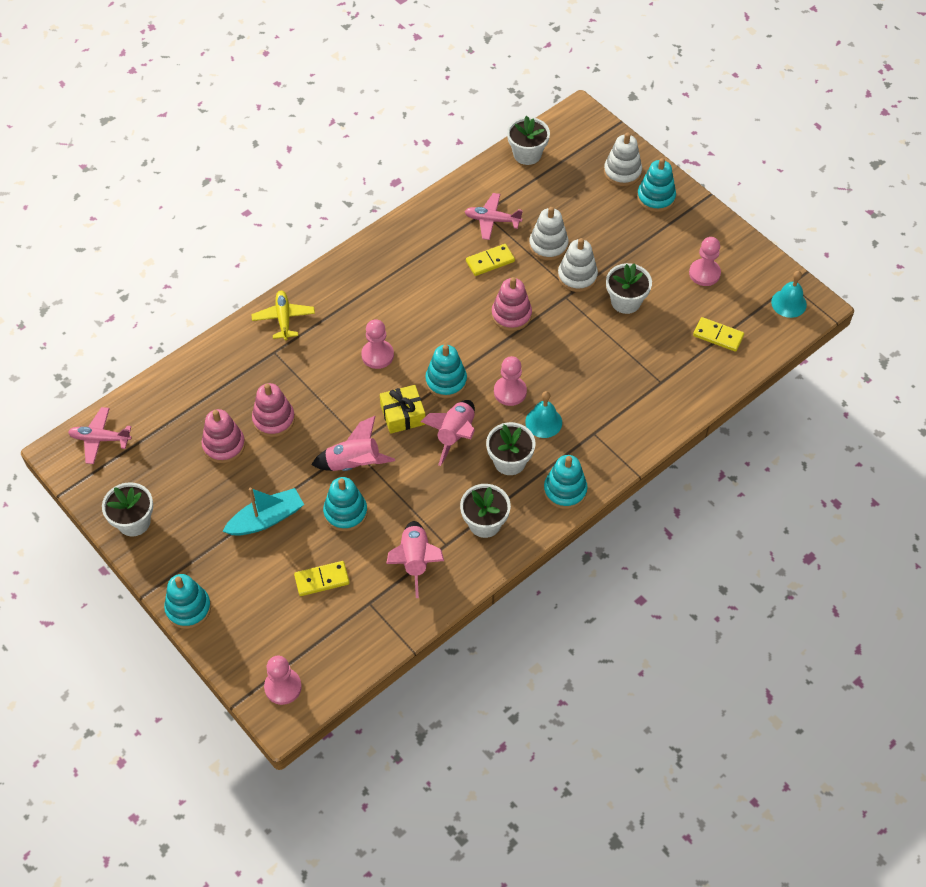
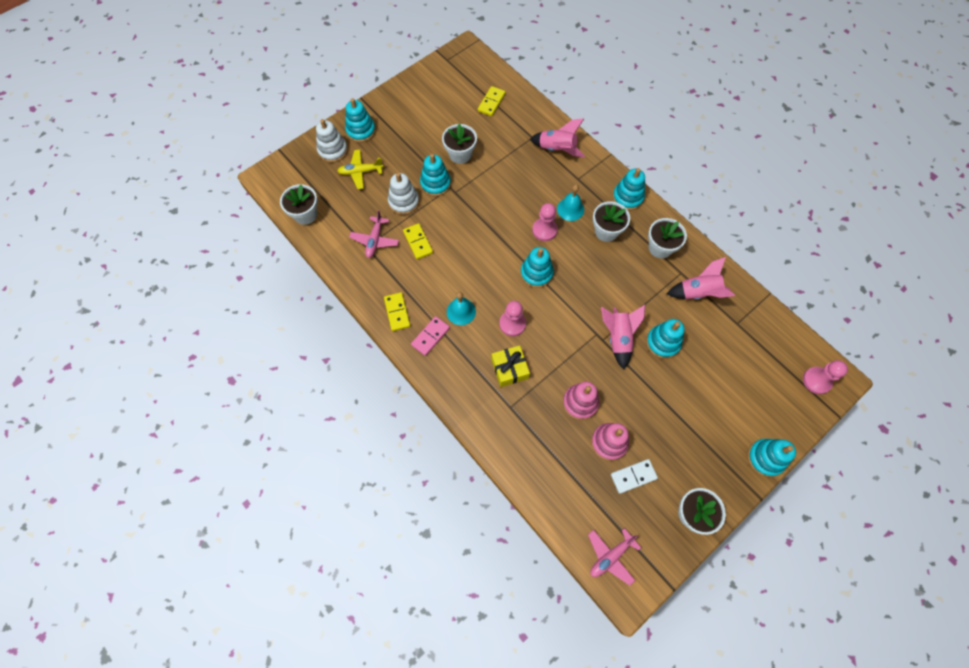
camera: 90 degrees left, 10 degrees up
pink plane [68,407,132,464] -> pink plane turned 45 degrees clockwise [588,528,641,586]
turquoise boat [222,488,304,536] -> none
yellow plane [251,291,315,340] -> yellow plane moved to [337,150,384,189]
yellow domino [294,561,349,596] -> yellow domino moved to [384,292,411,331]
yellow gift [380,385,426,434] -> yellow gift moved to [491,345,530,387]
pink rocket [420,400,475,466] -> pink rocket moved to [530,118,585,158]
pink stacking toy [492,277,532,331] -> none
white stacking toy [558,238,598,292] -> turquoise stacking toy [420,154,451,196]
pink pawn [689,237,721,286] -> none
turquoise bell [771,271,807,318] -> turquoise bell moved to [447,292,476,325]
none -> pink domino [411,316,450,356]
none -> white domino [611,459,658,494]

